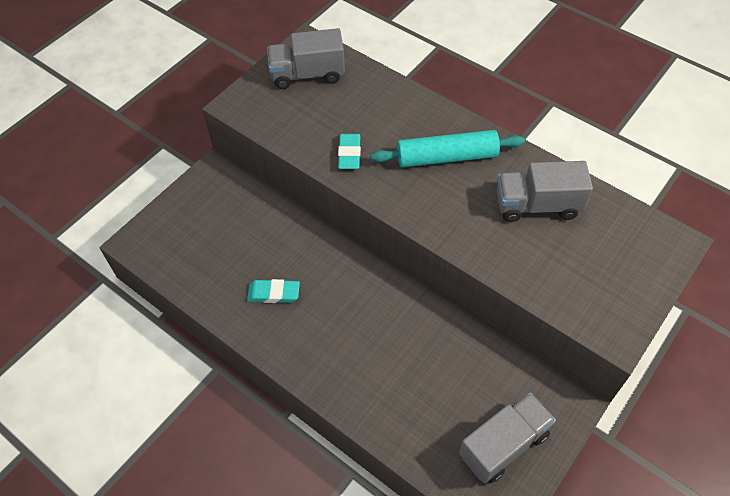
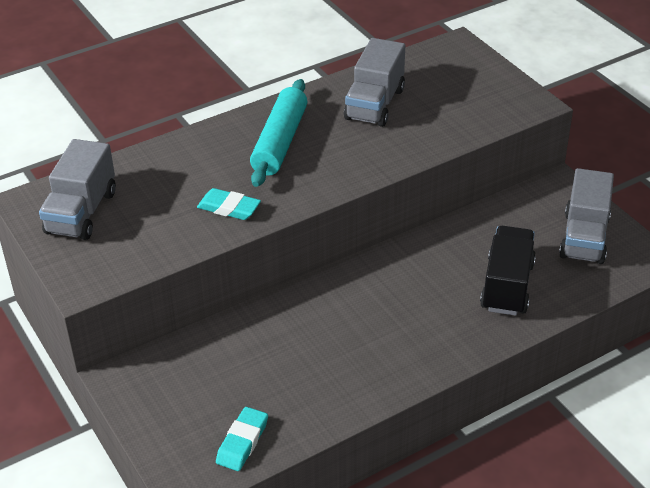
camera: 70 degrees left, 15 degrees down
turquoise eraser [247,279,300,303] -> turquoise eraser moved to [216,407,268,471]
grey truck [459,392,556,483] -> grey truck turned 150 degrees counterclockwise [559,168,614,264]
none -> black truck [480,226,536,316]

